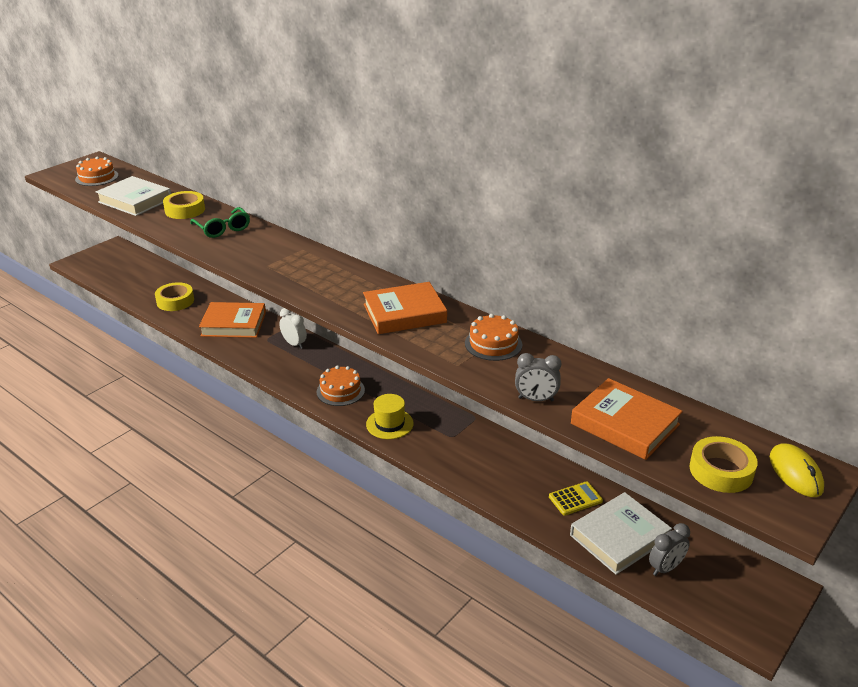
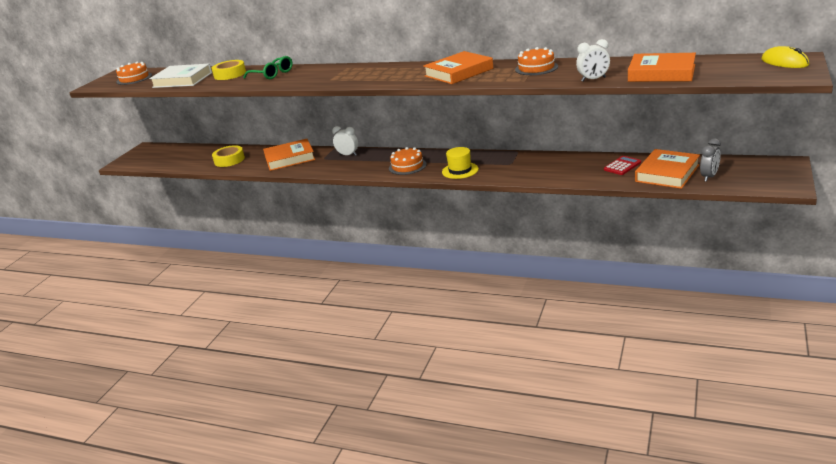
camera: 15 degrees left, 5 degrees down
grey clock [515,353,561,401] -> white clock [576,39,610,82]
yellow calculator [549,481,603,516] -> red calculator [604,156,641,175]
white book [570,492,672,575] -> orange book [635,149,700,189]
yellow tape [689,436,758,493] -> none

